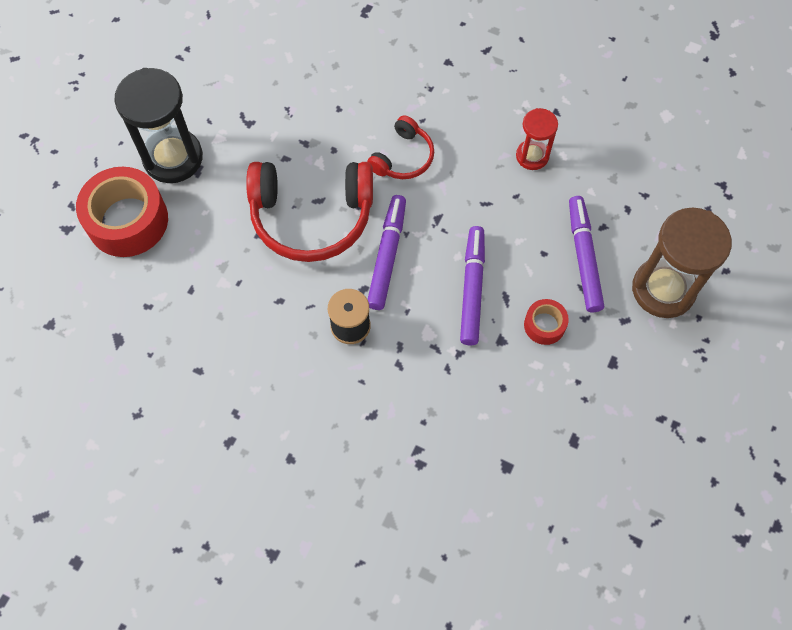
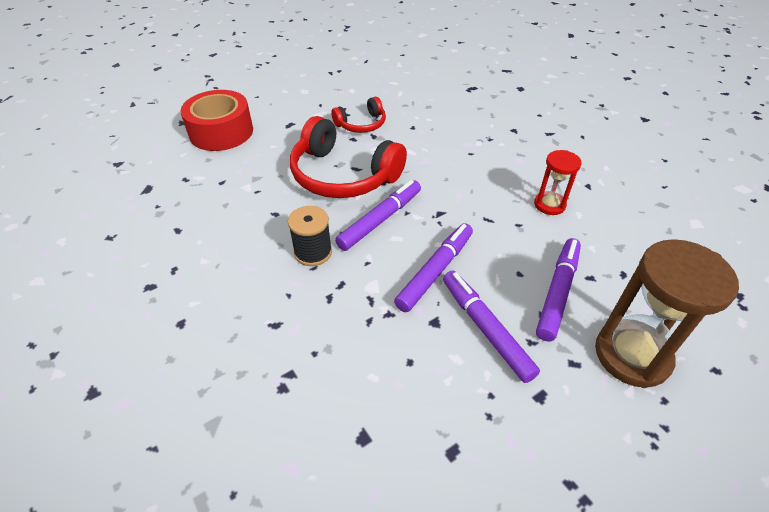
camera: 30 degrees right, 20 degrees down
black hourglass [114,68,203,183] -> none
red headphones [367,115,434,179] -> red headphones moved to [331,97,386,133]
red tape [524,299,569,345] -> purple marker [443,271,540,383]

